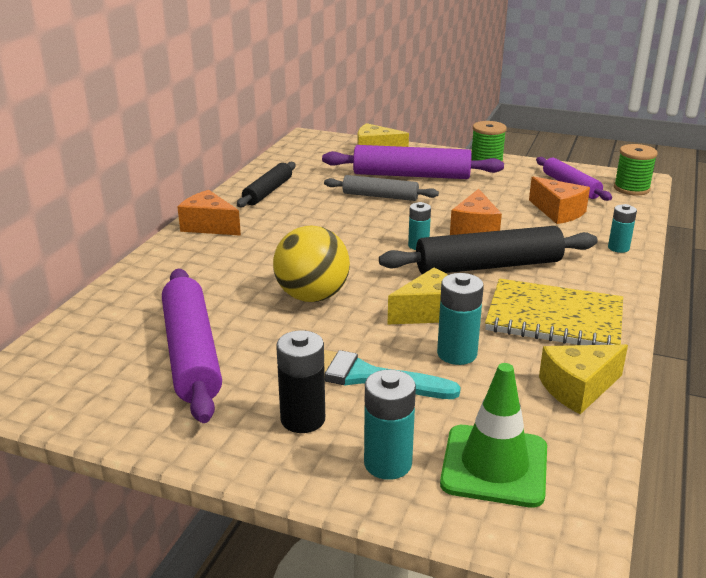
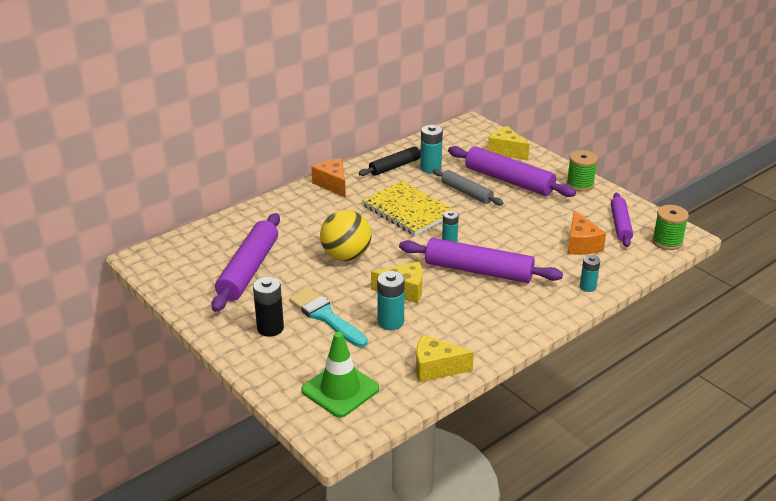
camera: 30 degrees right, 5 degrees up
turquoise battery [364,370,416,480] -> turquoise battery moved to [420,125,443,173]
black rolling pin [379,226,598,274] -> purple rolling pin [399,238,563,283]
orange cheese [450,189,502,235] -> none
yellow notebook [485,278,623,345] -> yellow notebook moved to [362,181,455,236]

